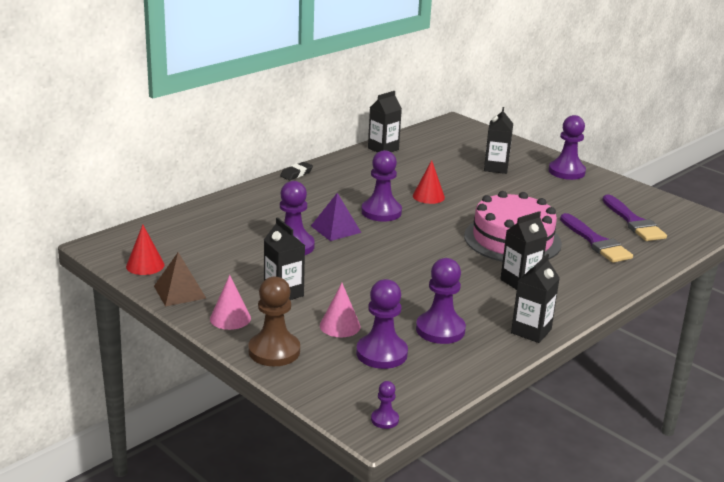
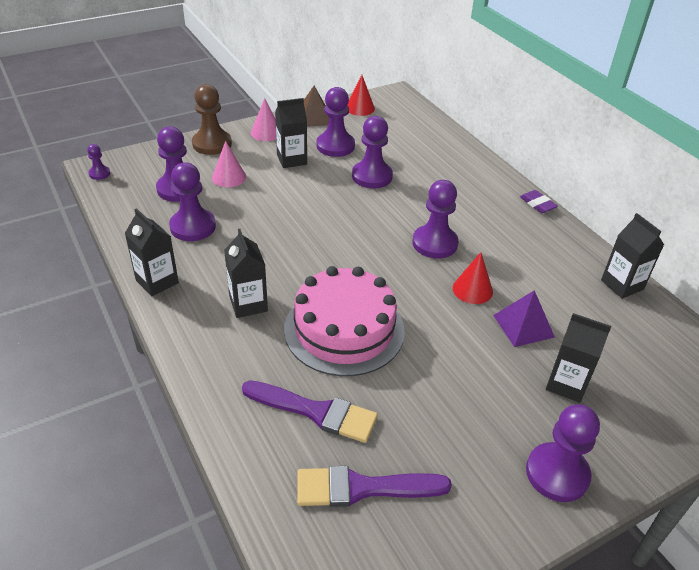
camera: 105 degrees right, 15 degrees up
black eraser [280,162,313,180] -> purple eraser [520,190,558,213]
purple pyramid [311,193,361,241] -> purple pyramid moved to [493,290,555,347]
purple brush [560,213,633,263] -> purple brush turned 150 degrees counterclockwise [242,380,378,443]
none -> purple pawn [316,87,355,157]

